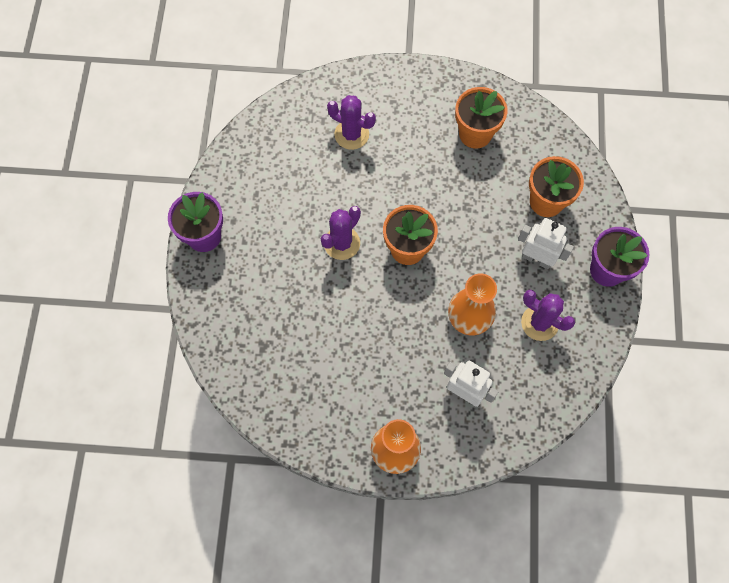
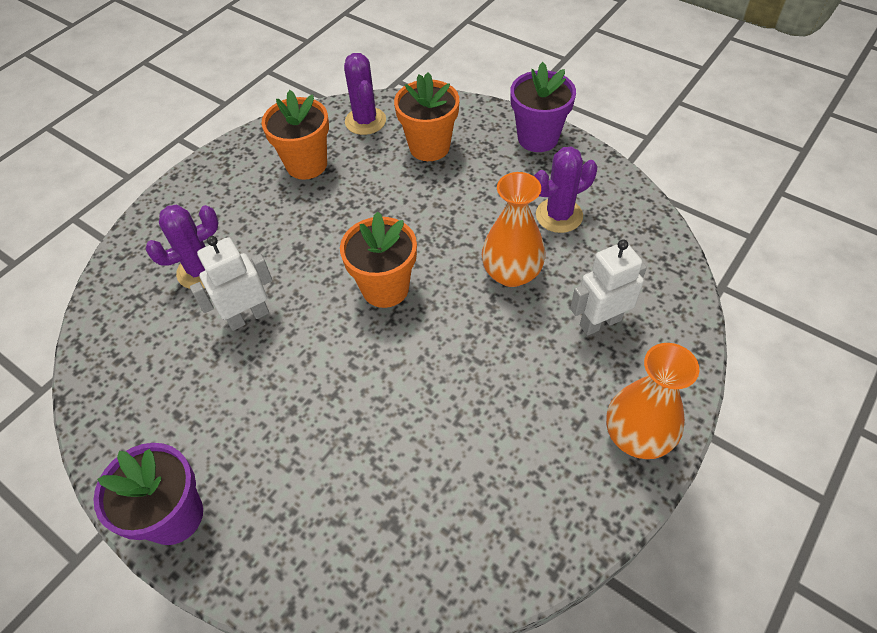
camera: 55 degrees left, 15 degrees down
purple cactus [321,206,361,260] -> purple cactus moved to [344,53,386,135]
white robot [518,218,574,269] -> white robot moved to [190,236,272,331]

